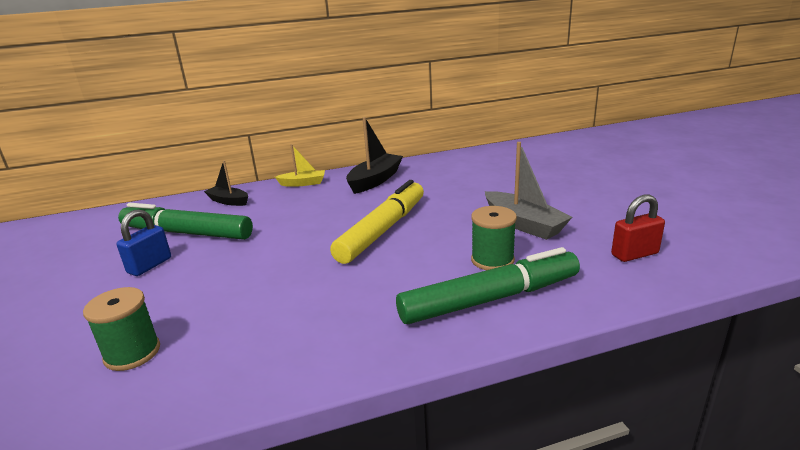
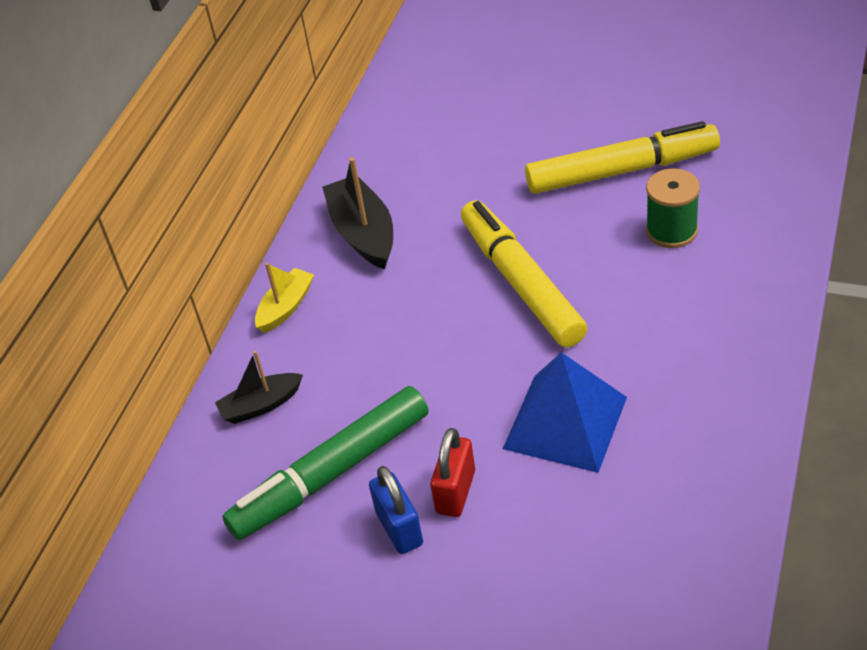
camera: 50 degrees left, 20 degrees up
green spool [83,287,160,371] -> none
green marker [396,247,580,324] -> none
grey boat [485,142,572,240] -> yellow marker [525,121,720,194]
red padlock [611,194,665,262] -> red padlock moved to [430,428,475,517]
none -> blue pyramid [503,352,627,473]

